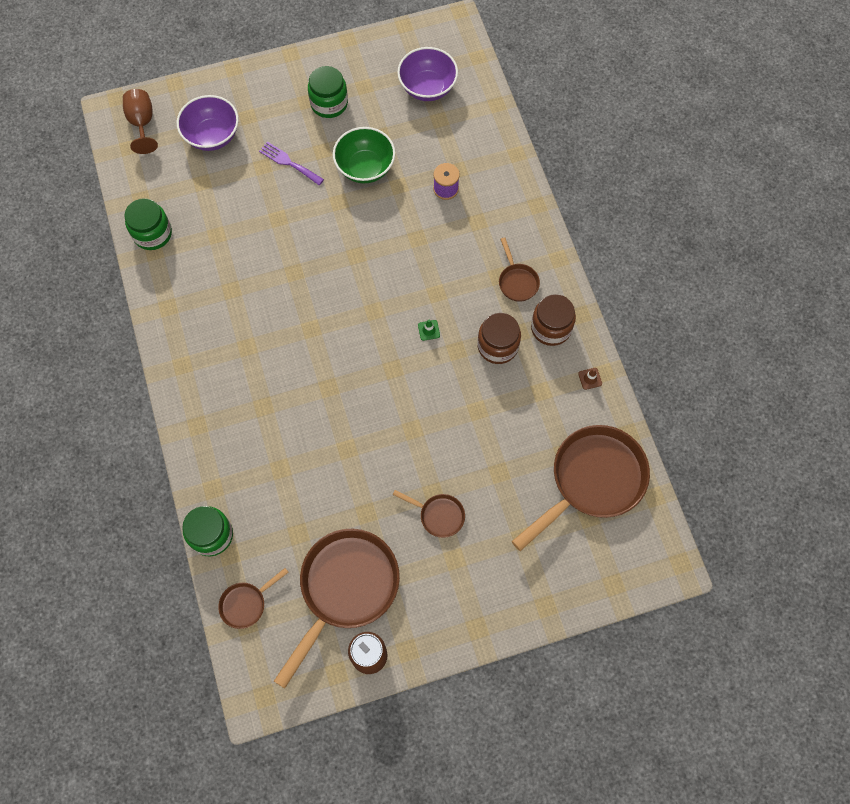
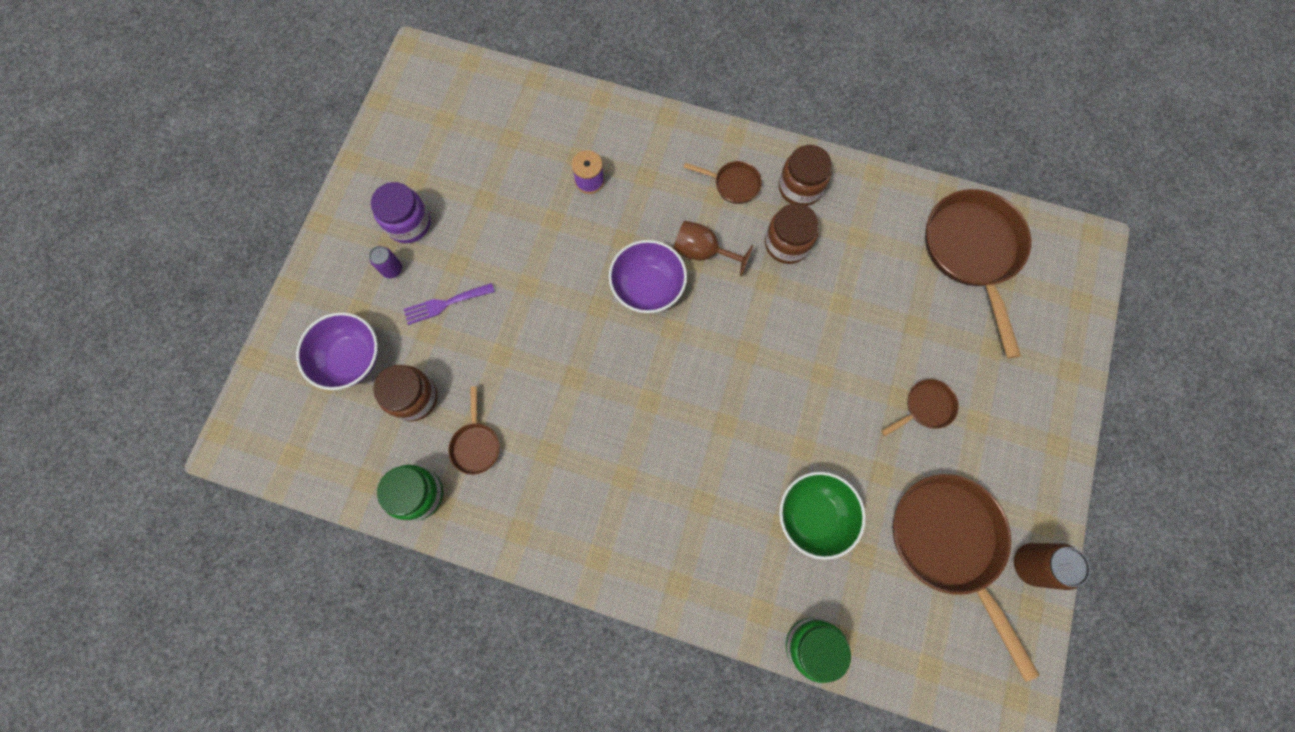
camera: 55 degrees left, 5 degrees up
brown goblet [123,89,158,154] -> brown goblet moved to [673,220,753,276]
brown pan [218,568,289,629] -> brown pan moved to [448,386,500,475]
green jar [308,66,348,118] -> purple jar [371,182,431,243]
green bowl [333,127,395,183] -> green bowl moved to [779,472,866,560]
purple bowl [397,47,458,101] -> purple bowl moved to [609,240,687,313]
green traffic cone [418,320,440,341] -> none
brown traffic cone [578,368,602,390] -> none
none -> purple can [369,246,402,278]
none -> brown jar [373,365,438,422]

